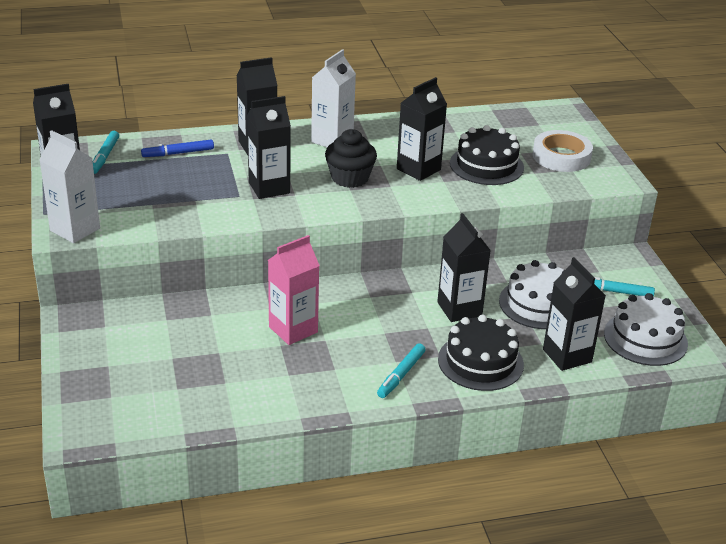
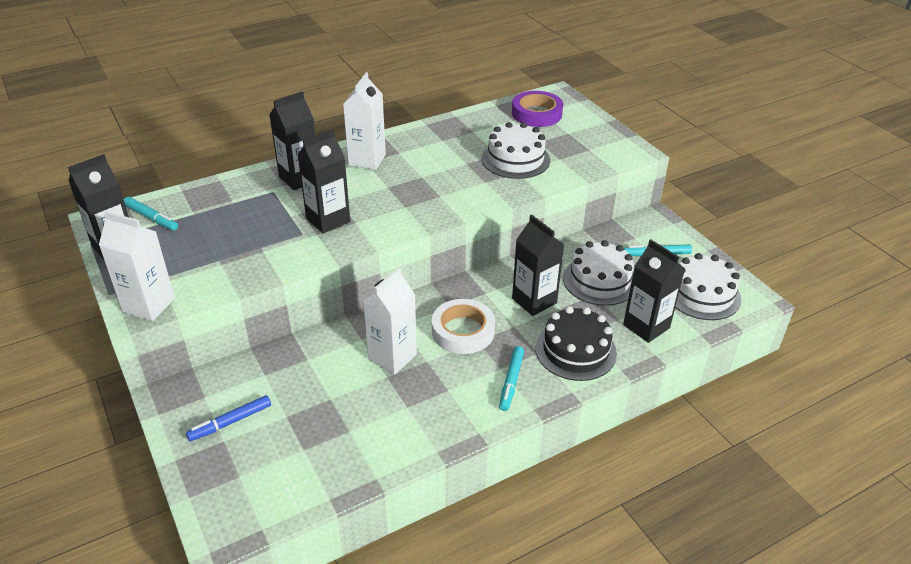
camera: 15 degrees left, 5 degrees up
turquoise marker [93,131,119,174] -> turquoise marker turned 45 degrees counterclockwise [124,197,178,231]
blue marker [141,139,214,157] -> blue marker moved to [186,395,271,441]
pink carton [268,235,320,345] -> white carton [363,268,417,375]
black cupcake [325,129,377,188] -> none
black carton [397,77,447,181] -> none
black cake [450,125,524,185] -> white cake [482,122,550,179]
white tape [532,130,593,172] -> white tape moved to [432,299,495,354]
none -> purple tape [512,91,563,127]

